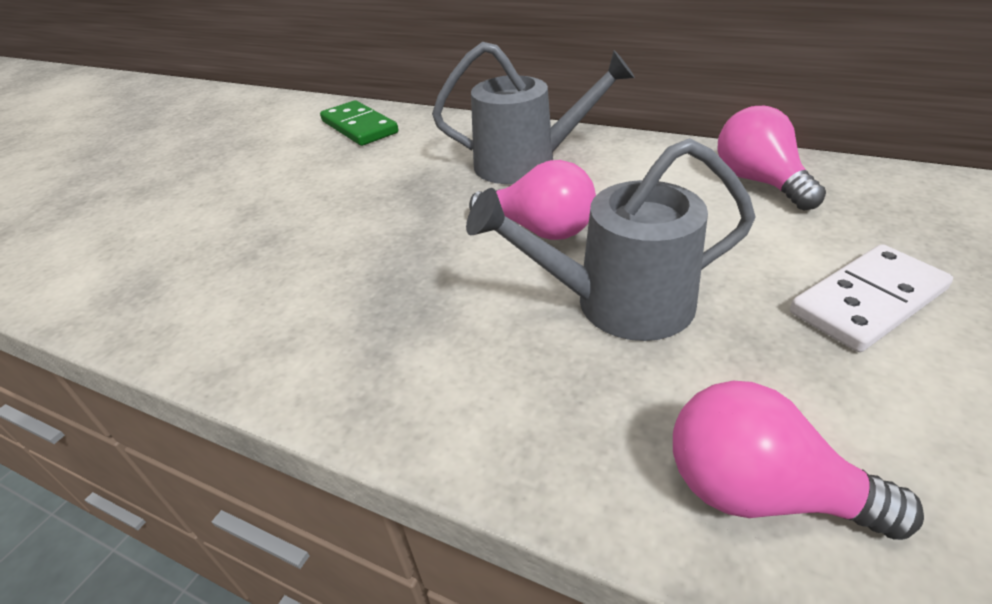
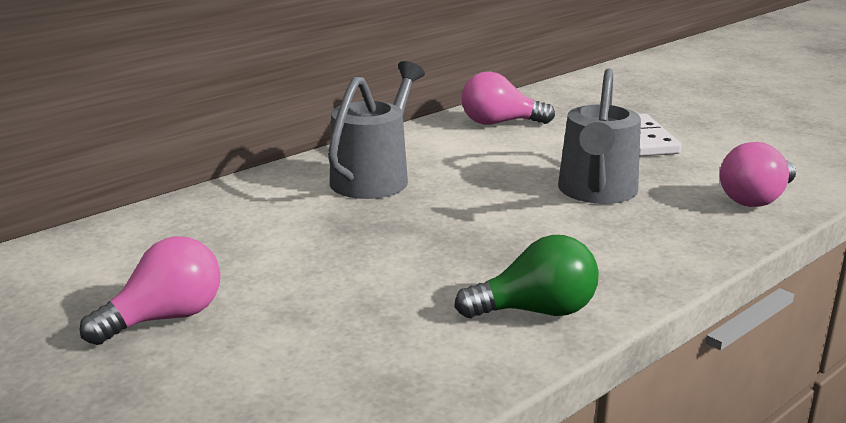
camera: 70 degrees left, 15 degrees down
green domino [320,100,398,146] -> none
pink light bulb [469,160,596,240] -> pink light bulb moved to [80,236,220,345]
none -> green light bulb [454,235,599,318]

